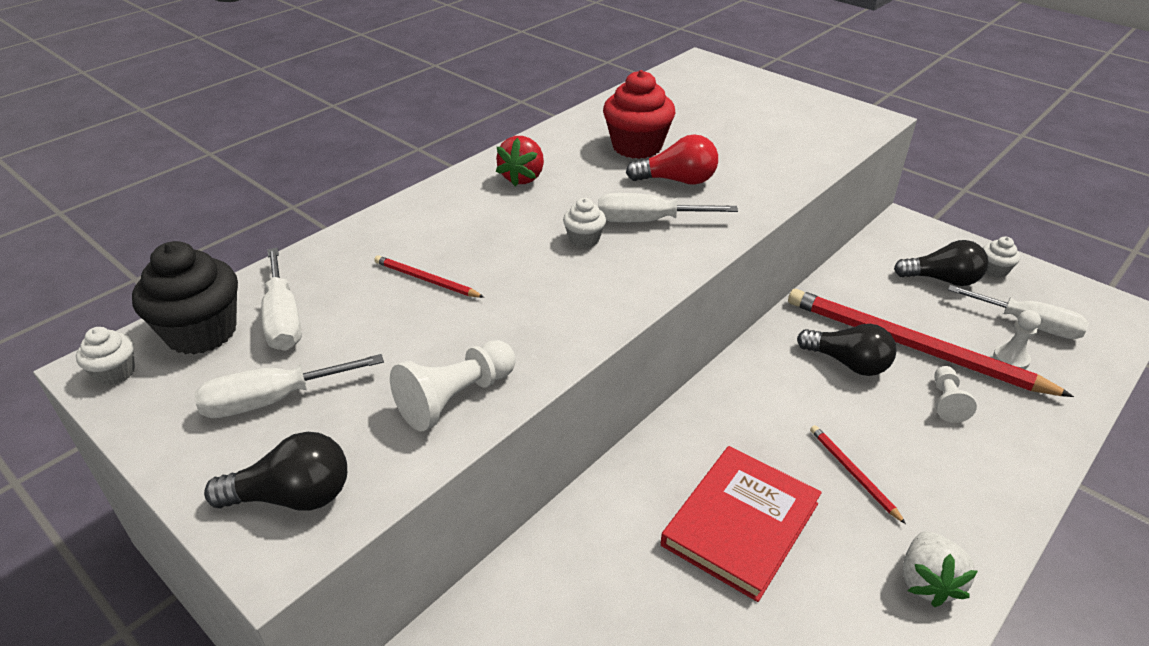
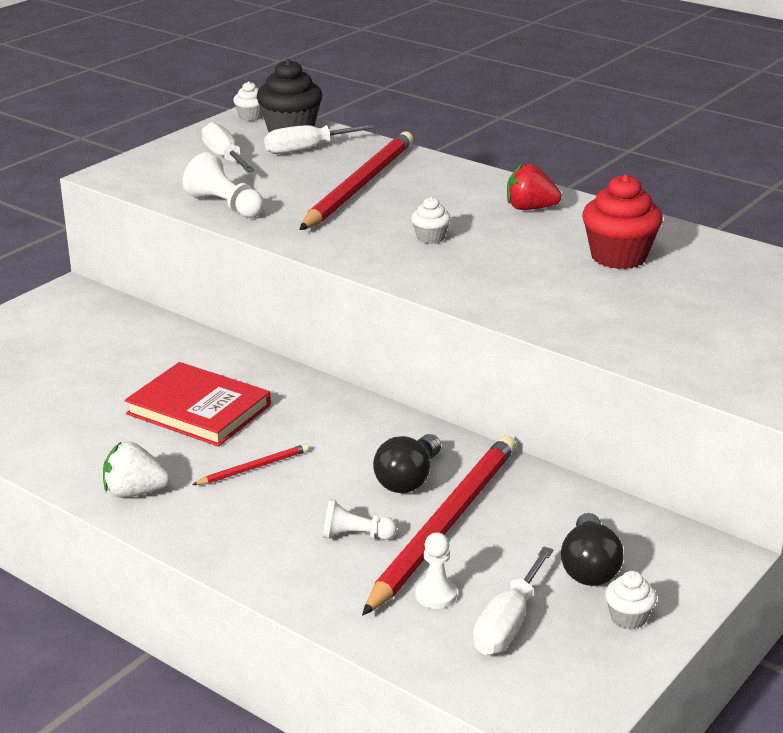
camera: 85 degrees right, 10 degrees down
black light bulb [204,432,347,511] -> none
red pencil [374,255,484,298] -> red pencil [299,131,413,230], size x2.38
white screwdriver [598,193,738,222] -> none
red light bulb [626,134,718,185] -> none

